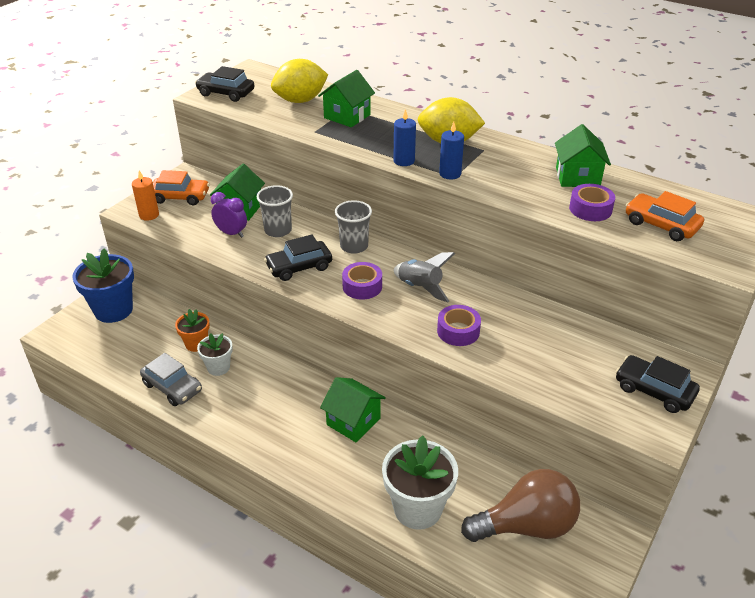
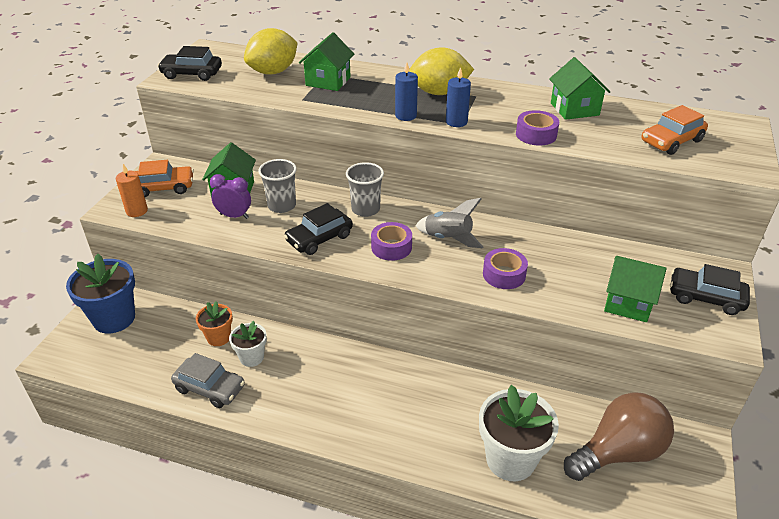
camera: 15 degrees left, 0 degrees up
green house [320,377,386,442] -> green house moved to [604,256,667,322]
purple tape [569,184,615,221] -> purple tape moved to [516,110,559,145]
orange car [625,191,704,241] -> orange car turned 60 degrees counterclockwise [642,105,708,155]

